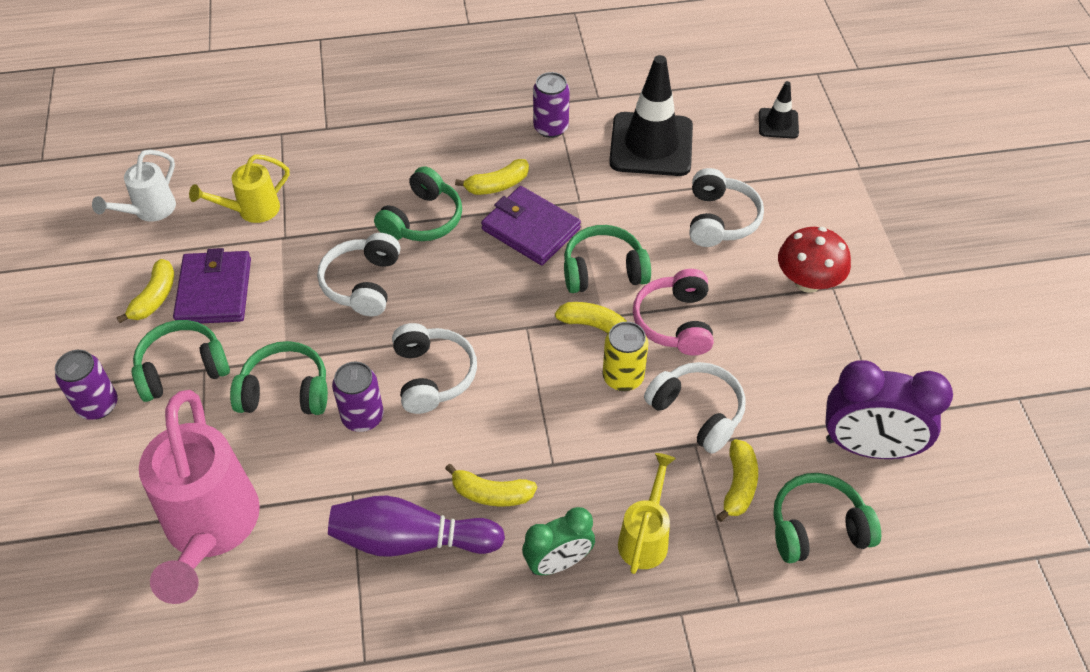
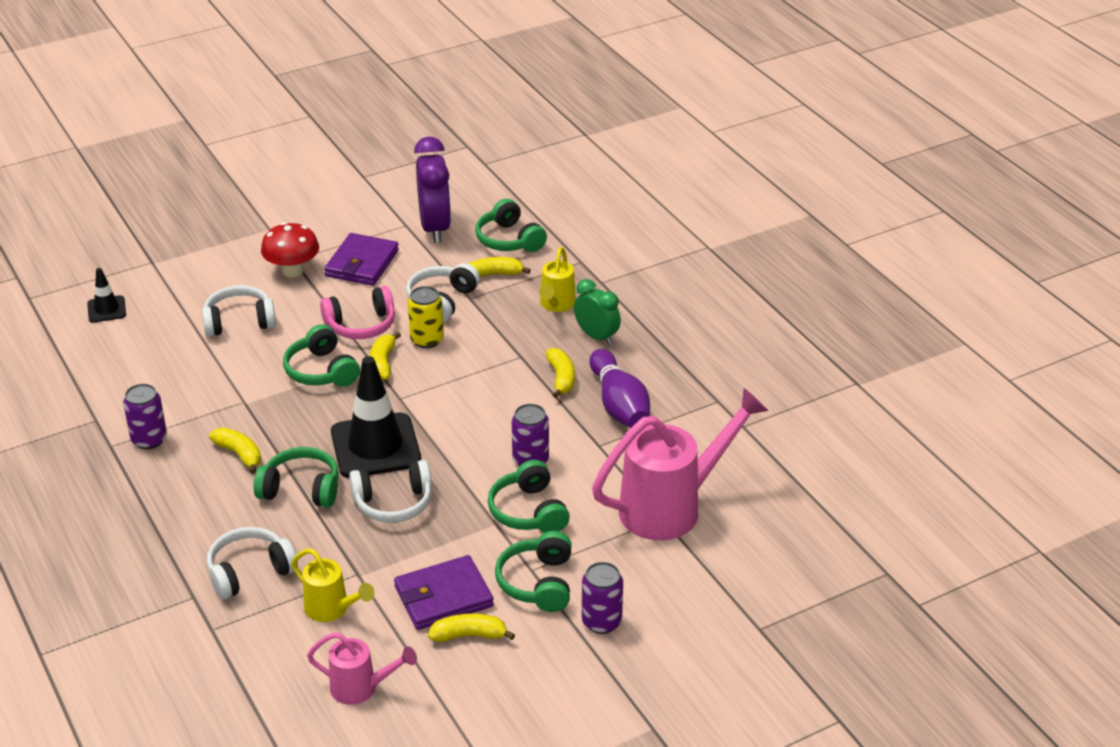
camera: 110 degrees left, 15 degrees down
white watering can [92,150,176,221] -> pink watering can [307,632,417,705]
green headphones [132,320,230,402] -> green headphones turned 45 degrees clockwise [495,531,572,612]
white headphones [392,323,477,414] -> white headphones moved to [207,527,298,599]
purple wallet [481,186,581,265] -> purple wallet moved to [324,233,399,286]
black traffic cone [609,55,693,176] -> black traffic cone moved to [331,356,421,478]
yellow watering can [618,453,676,574] -> yellow watering can turned 75 degrees counterclockwise [539,247,576,312]

